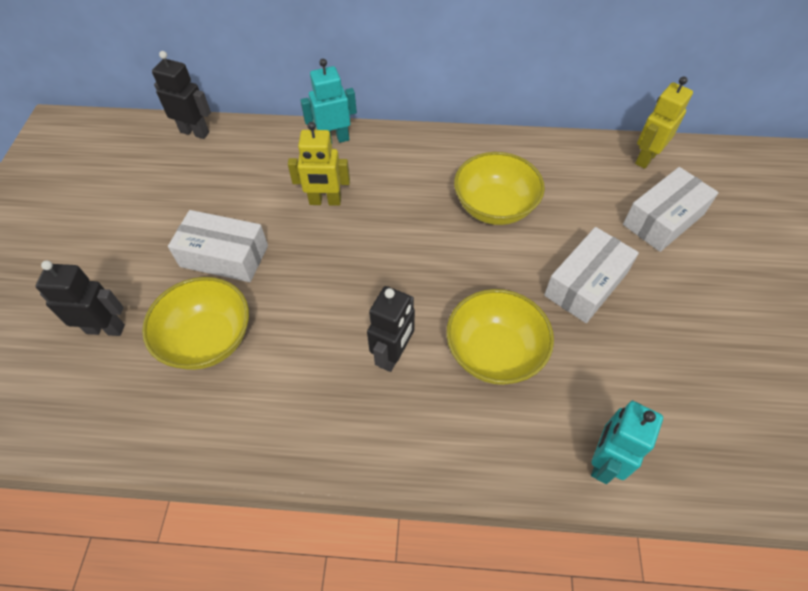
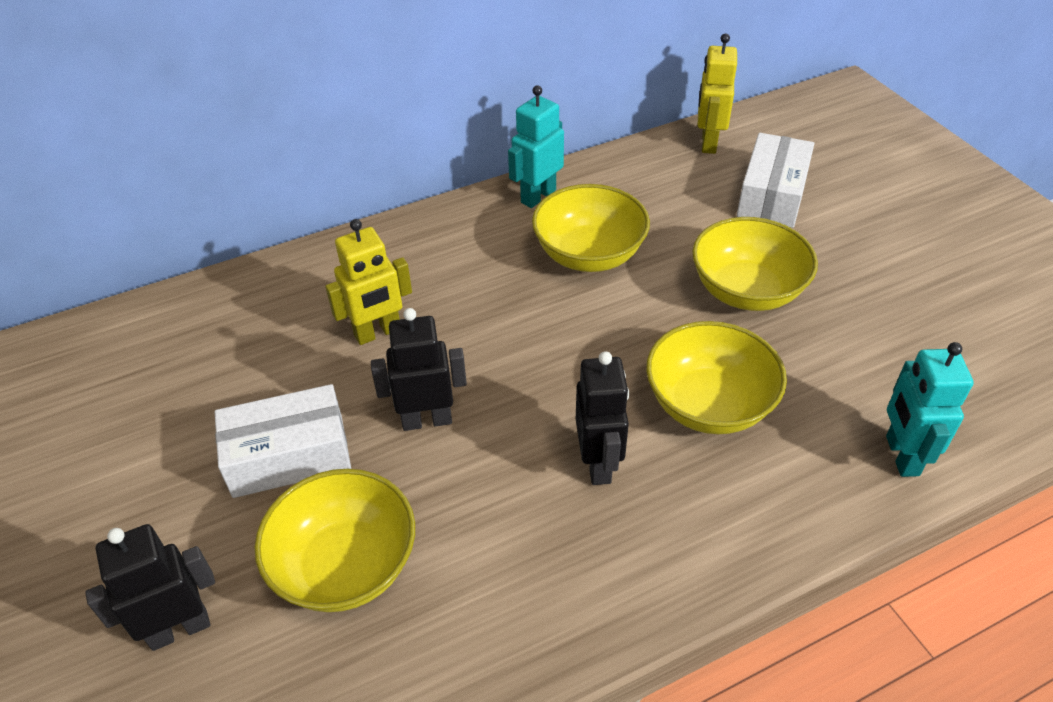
camera: 30 degrees left, 10 degrees down
black robot [152,51,211,139] -> black robot moved to [371,308,467,431]
turquoise robot [300,59,357,143] -> turquoise robot moved to [508,85,564,208]
white box [544,227,639,323] -> yellow bowl [692,217,818,311]

